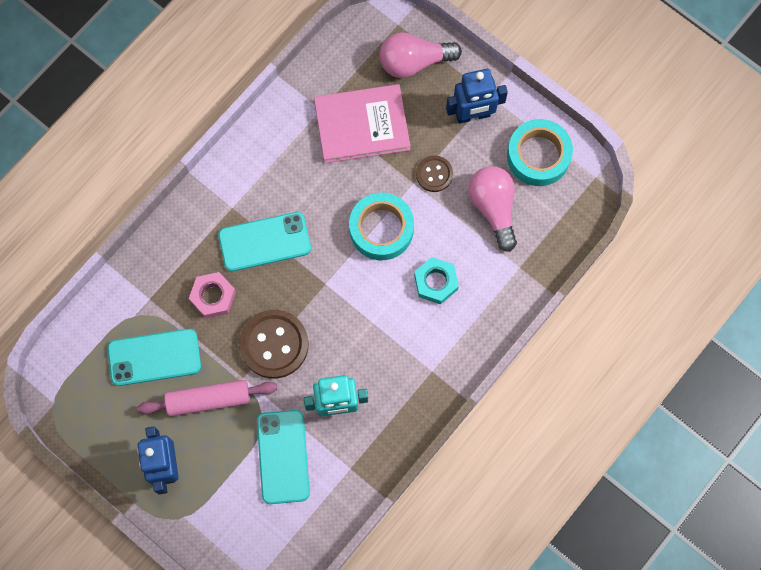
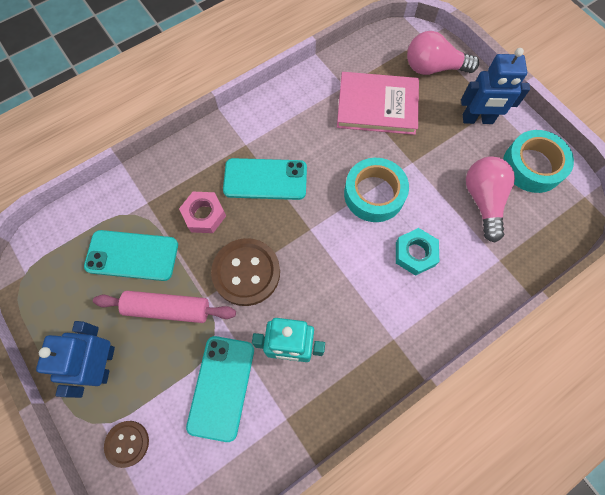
camera: 15 degrees right, 5 degrees down
brown button [416,155,453,192] -> brown button moved to [104,421,149,468]

